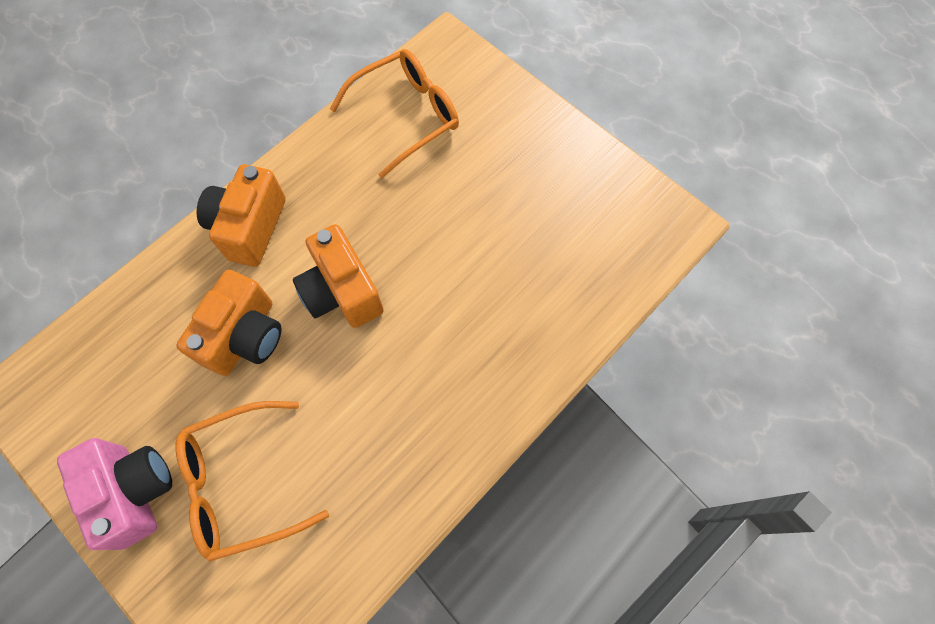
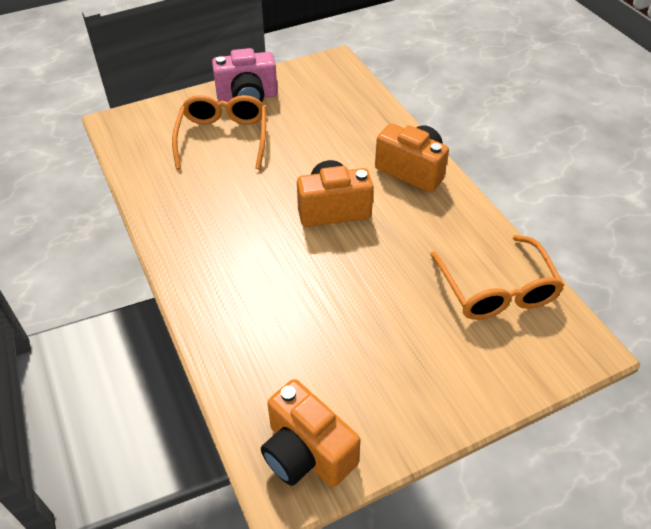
camera: 110 degrees right, 20 degrees down
orange camera [176,270,282,376] -> orange camera moved to [261,379,361,487]

